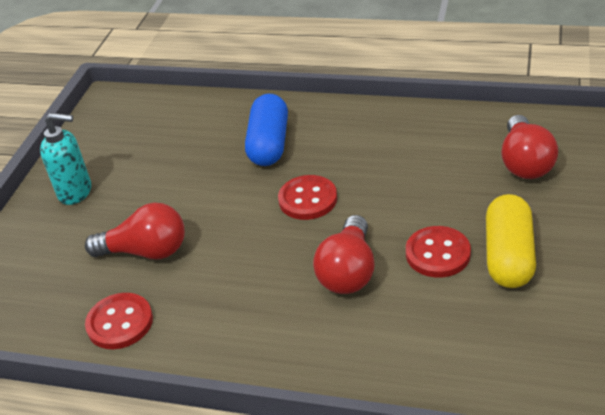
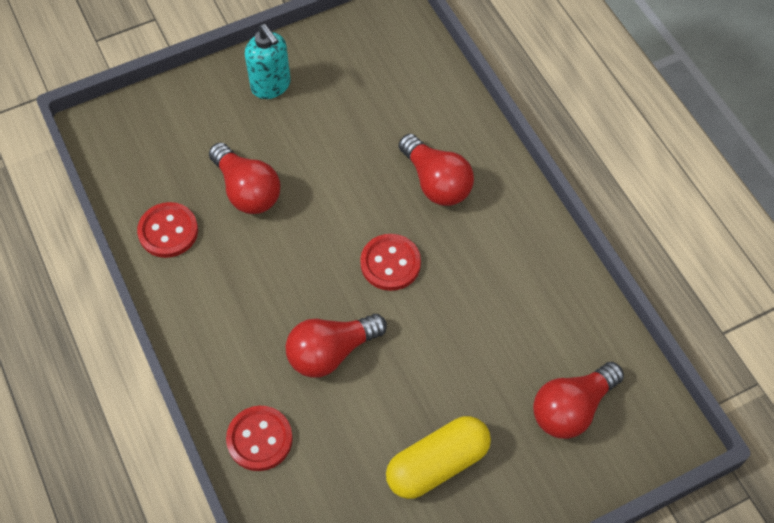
camera: 45 degrees right, 20 degrees up
blue capsule [245,94,288,166] -> red light bulb [399,134,474,206]
red button [406,226,471,278] -> red button moved to [226,406,293,471]

